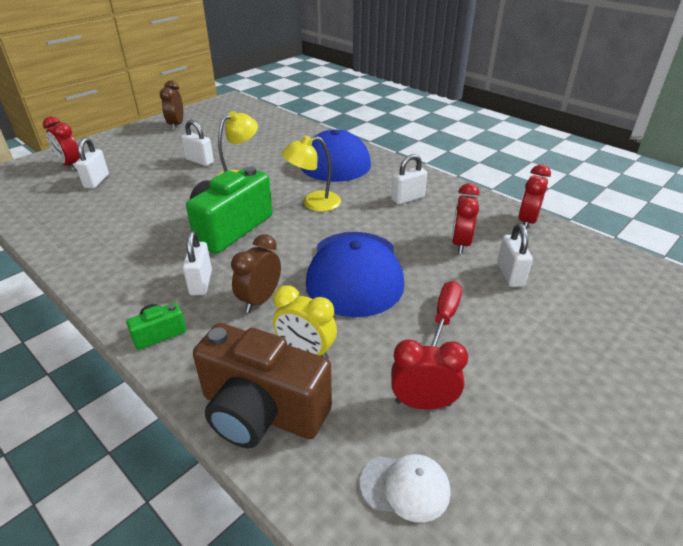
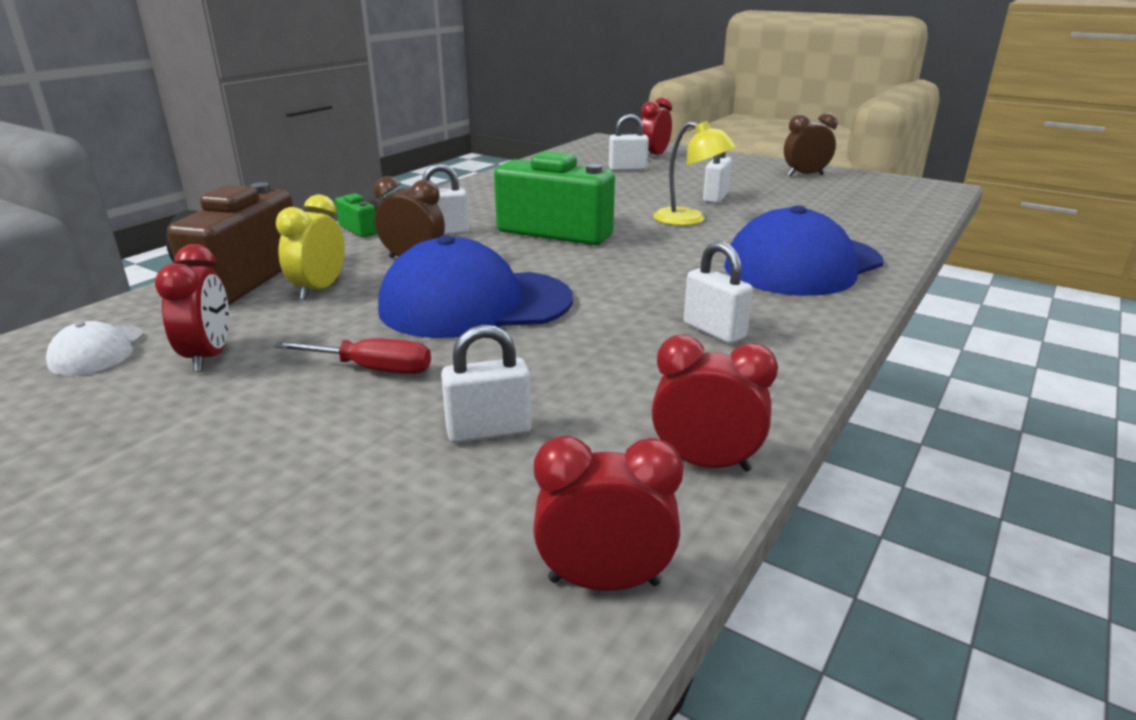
camera: 80 degrees right, 10 degrees down
yellow lamp [282,136,341,212] -> none
red clock [452,183,480,254] -> red clock moved to [533,436,683,591]

